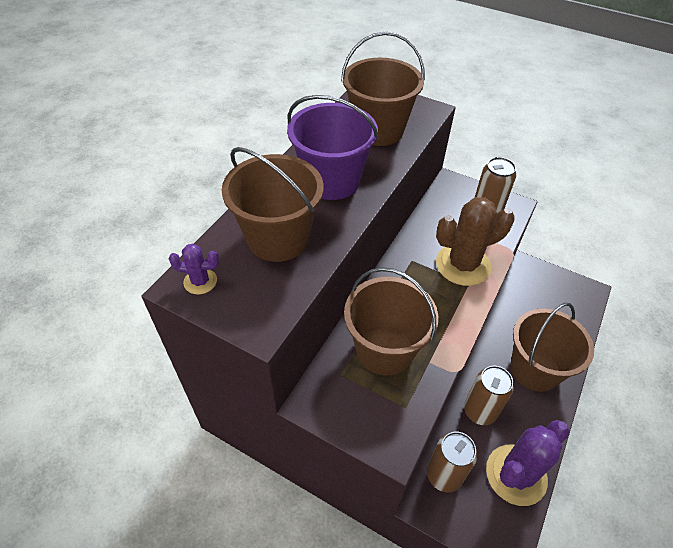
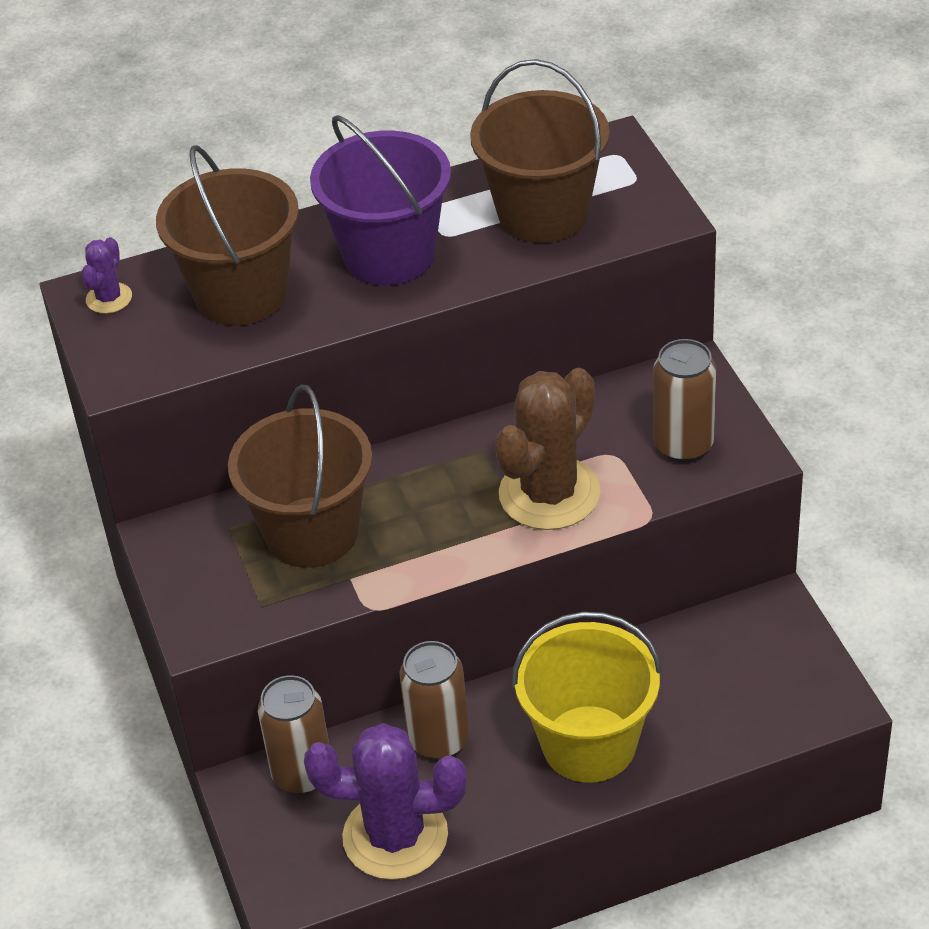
camera: 45 degrees right, 5 degrees down
purple cactus [169,244,219,294] -> purple cactus turned 60 degrees clockwise [81,237,132,314]
brown cactus [436,197,515,286] -> brown cactus turned 75 degrees counterclockwise [495,368,600,530]
brown bucket [510,303,594,392] -> yellow bucket [512,611,662,783]

